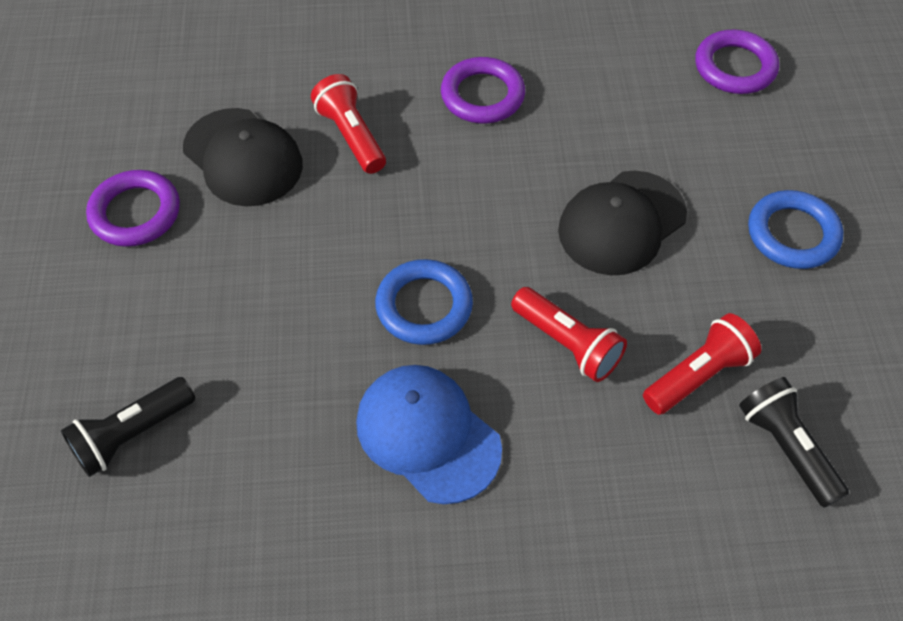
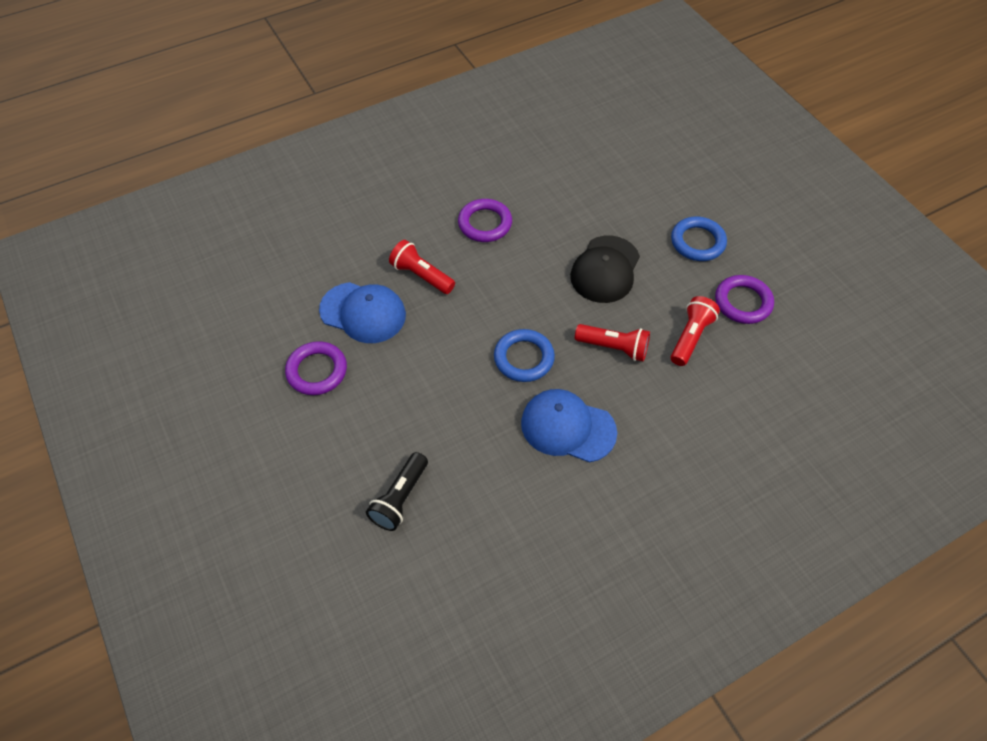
camera: 25 degrees left, 0 degrees up
black cap [183,108,303,206] -> blue cap [319,282,406,343]
purple ring [695,30,779,94] -> purple ring moved to [715,275,774,324]
black flashlight [739,377,849,508] -> none

